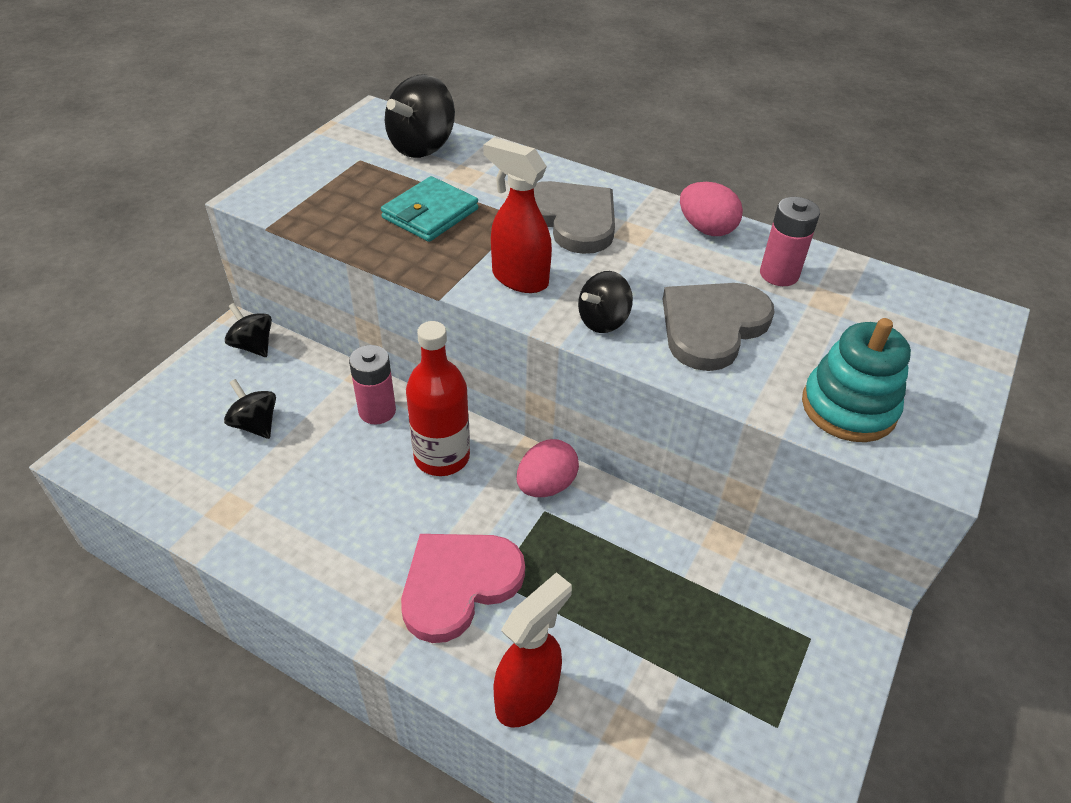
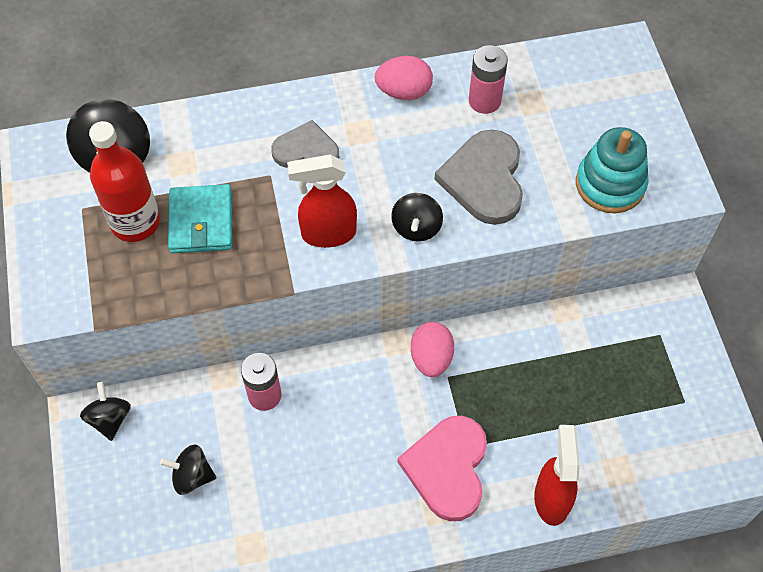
camera: 40 degrees left, 15 degrees up
black spinning top [225,303,272,357] -> black spinning top turned 75 degrees clockwise [80,382,131,441]
red bottle [406,321,470,476] -> red bottle moved to [89,121,160,242]
grey heart [534,181,615,254] -> grey heart [271,120,339,168], size x0.66

